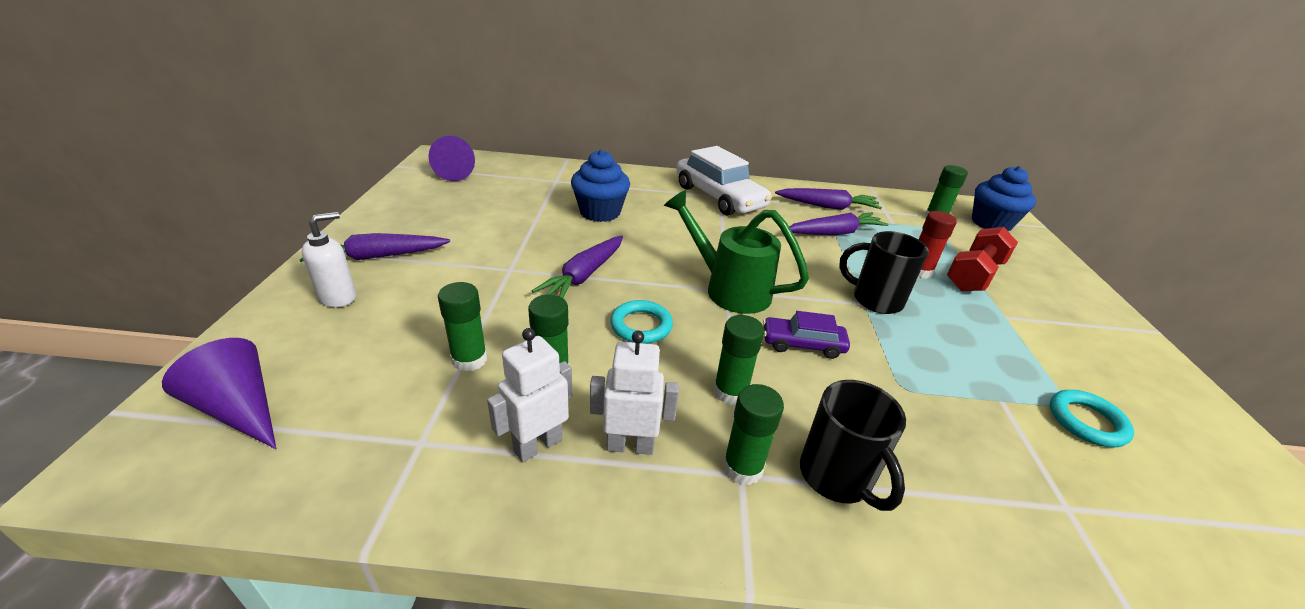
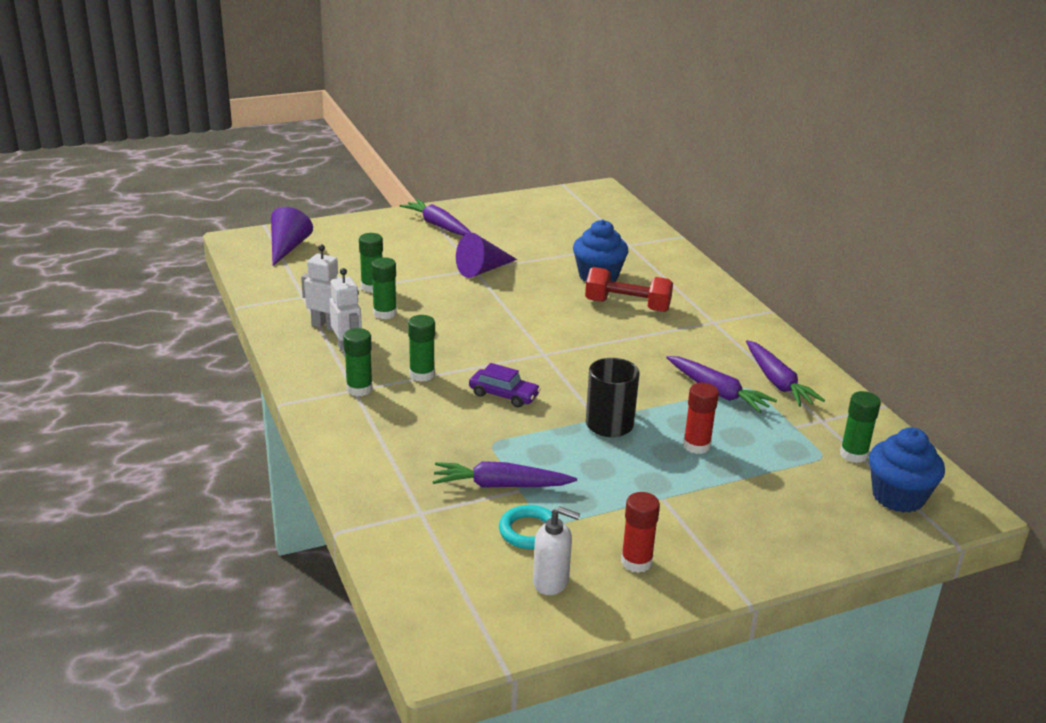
camera: 65 degrees right, 5 degrees down
white soap dispenser [302,212,356,308] -> white soap dispenser moved to [533,506,580,595]
purple cone [428,136,475,181] -> purple cone moved to [456,233,517,278]
purple carrot [532,235,623,298] -> purple carrot moved to [432,461,577,488]
turquoise ring [610,300,673,344] -> none
green watering can [664,190,809,314] -> none
white car [676,146,772,216] -> none
purple car [763,311,850,359] -> purple car turned 135 degrees clockwise [469,363,541,407]
black mug [800,380,906,511] -> none
red dumbbell [947,227,1018,291] -> red dumbbell moved to [585,267,673,312]
none -> red glue stick [621,492,660,573]

